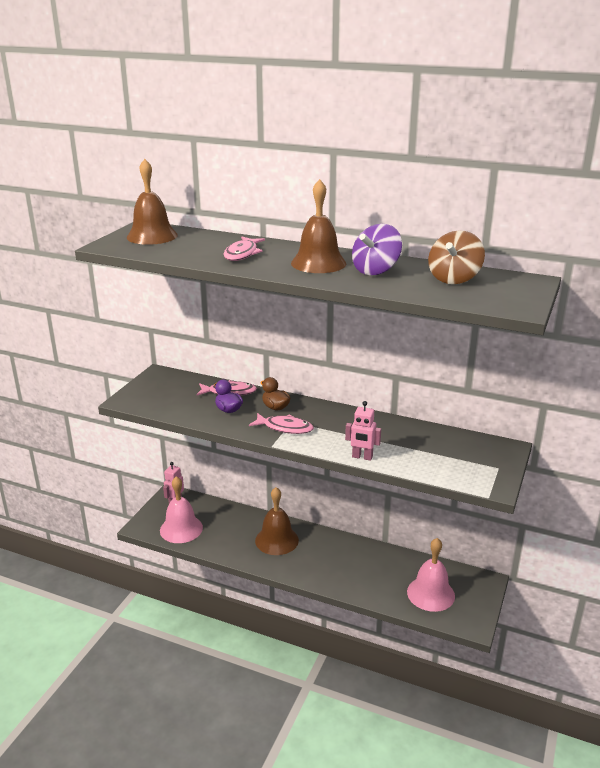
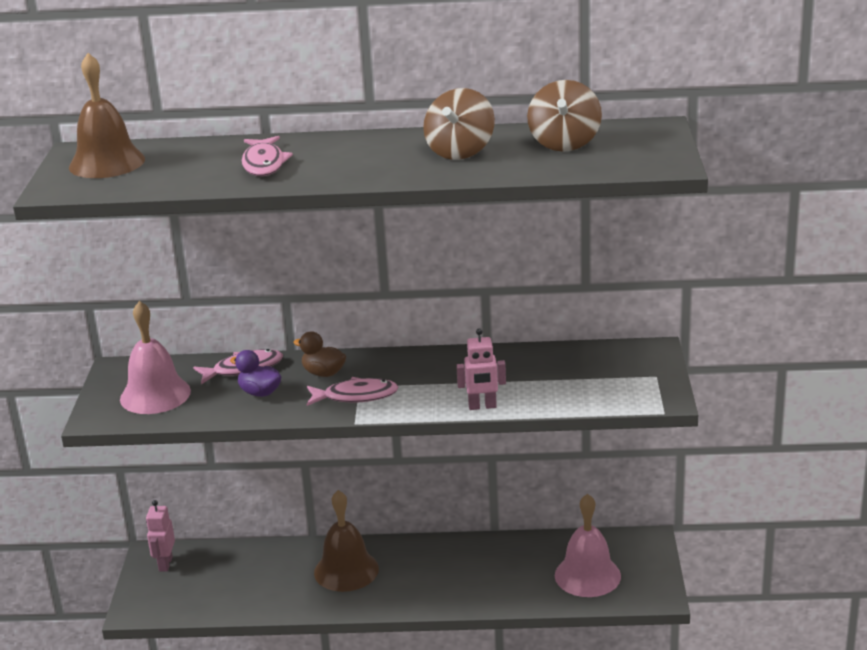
camera: 20 degrees left, 0 degrees up
pink bell [160,476,203,543] -> pink bell moved to [120,301,191,414]
brown bell [291,179,346,273] -> none
purple spinning top [352,224,402,275] -> brown spinning top [423,88,495,160]

